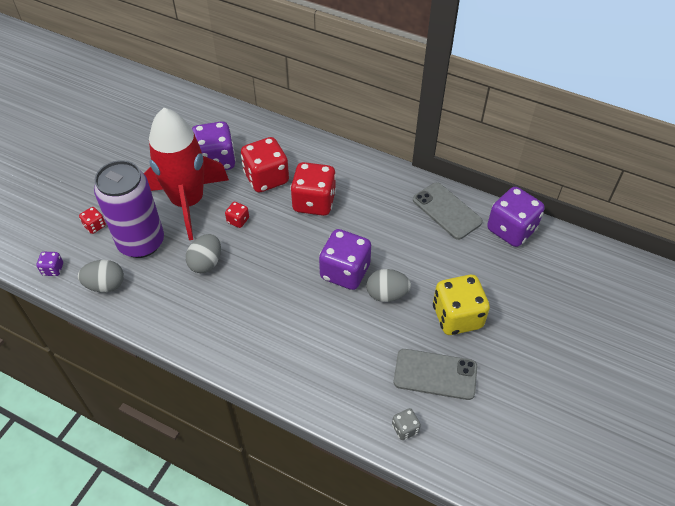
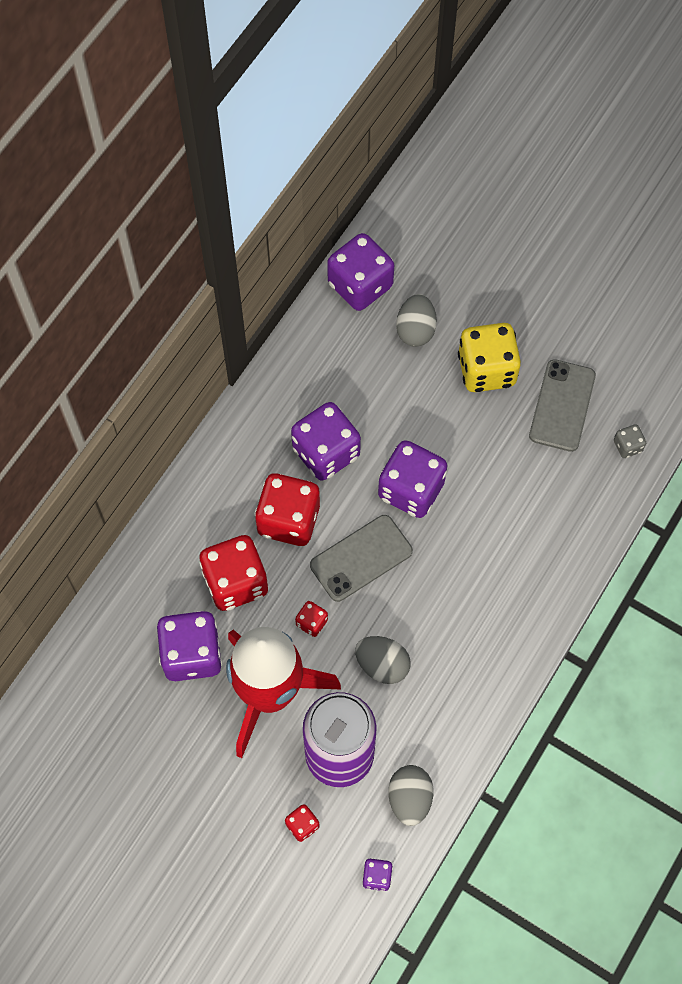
camera: 85 degrees left, 15 degrees up
grey egg [366,269,411,302] -> grey egg moved to [396,294,437,347]
grey phone [413,182,483,240] -> grey phone moved to [310,515,413,602]
none -> purple dice [291,402,361,481]

